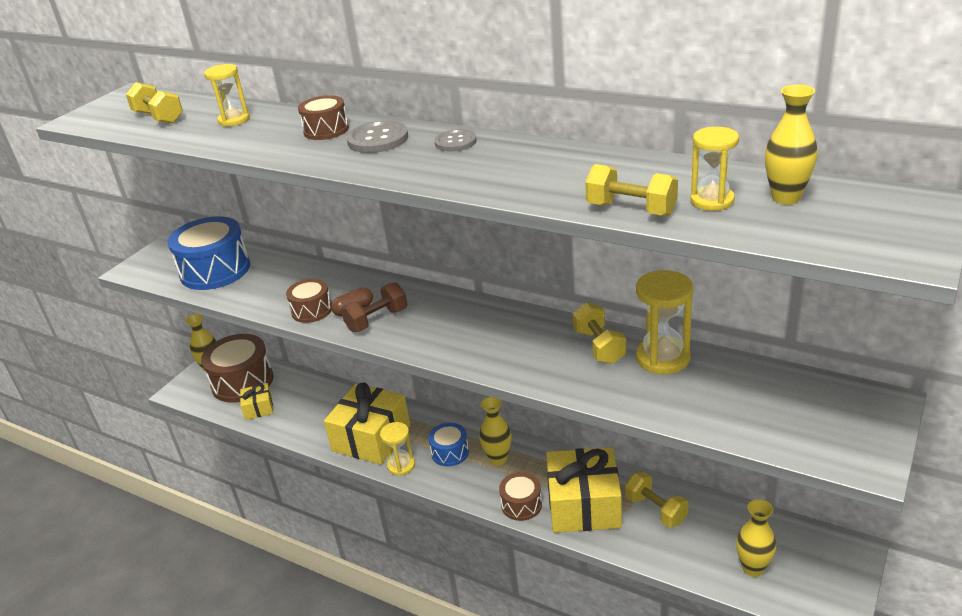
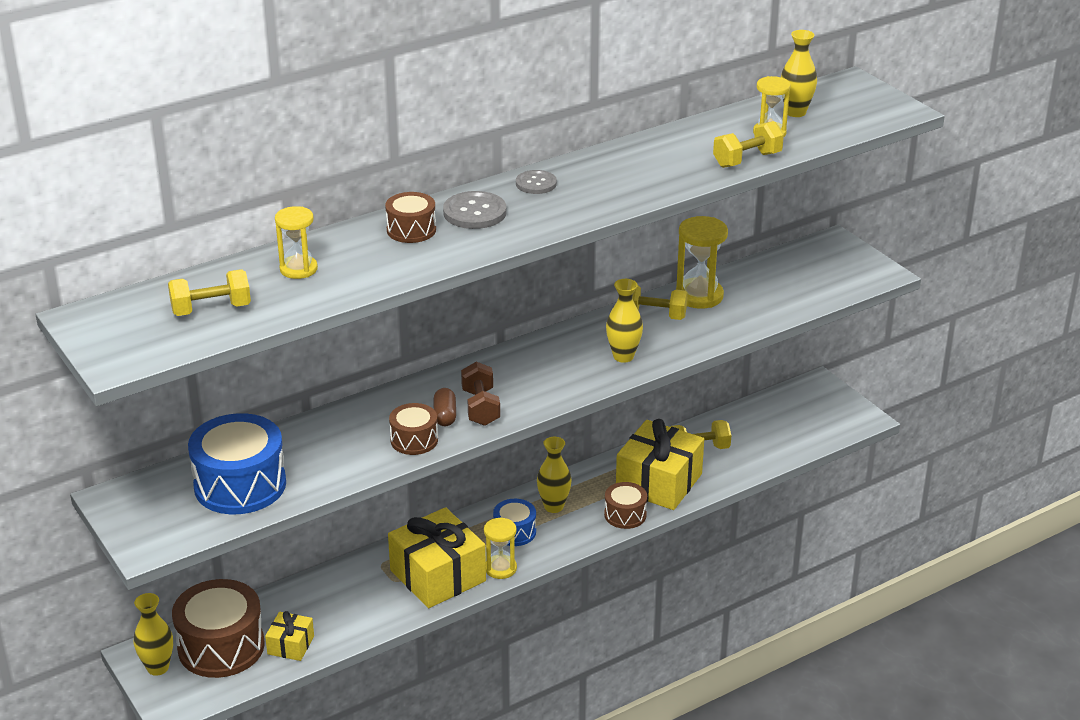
camera: 65 degrees left, 0 degrees up
yellow vase [736,499,776,577] -> yellow vase moved to [606,279,643,363]

